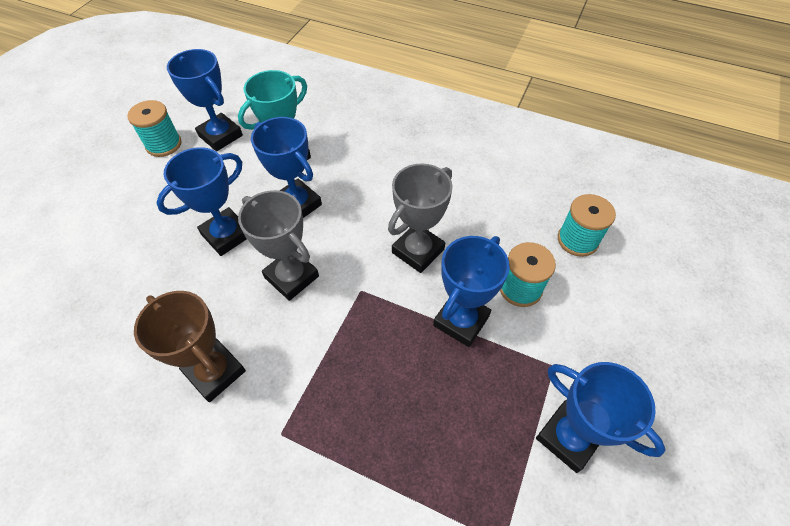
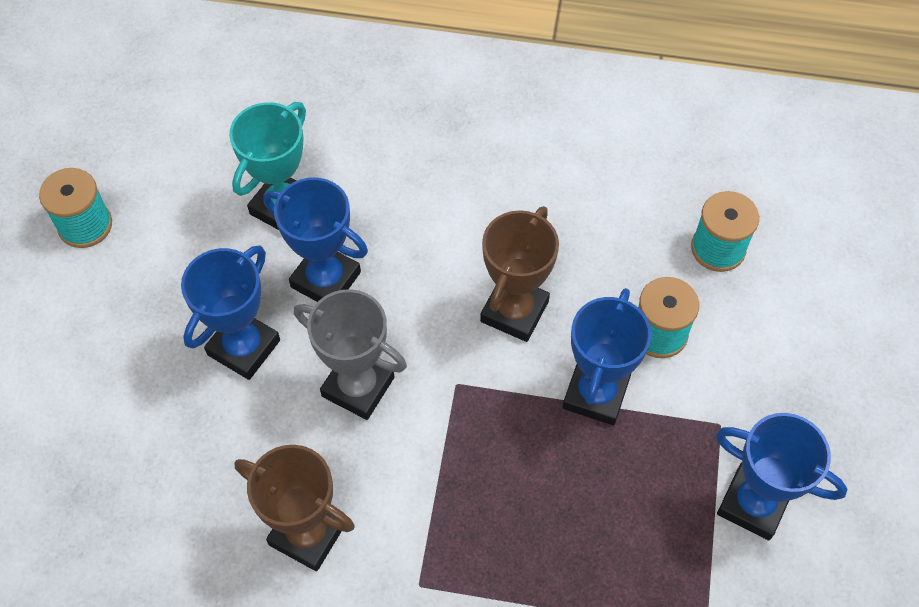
camera: 15 degrees left, 5 degrees up
blue trophy [167,49,243,151] -> none
grey trophy [388,163,453,273] -> brown trophy [480,206,559,342]

